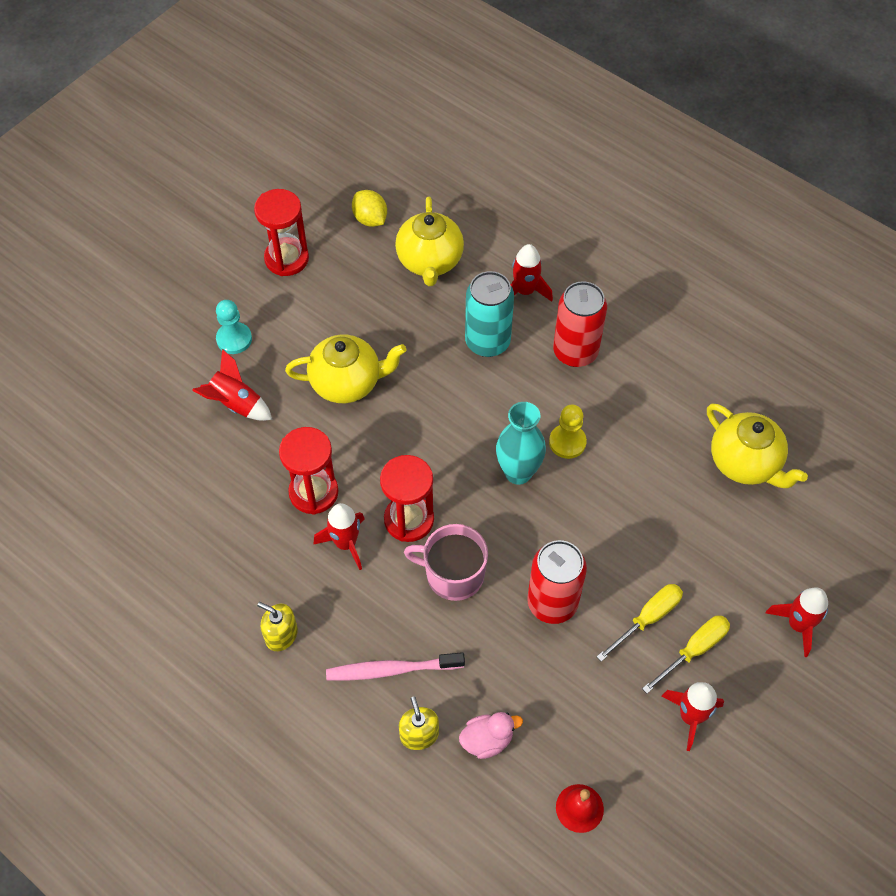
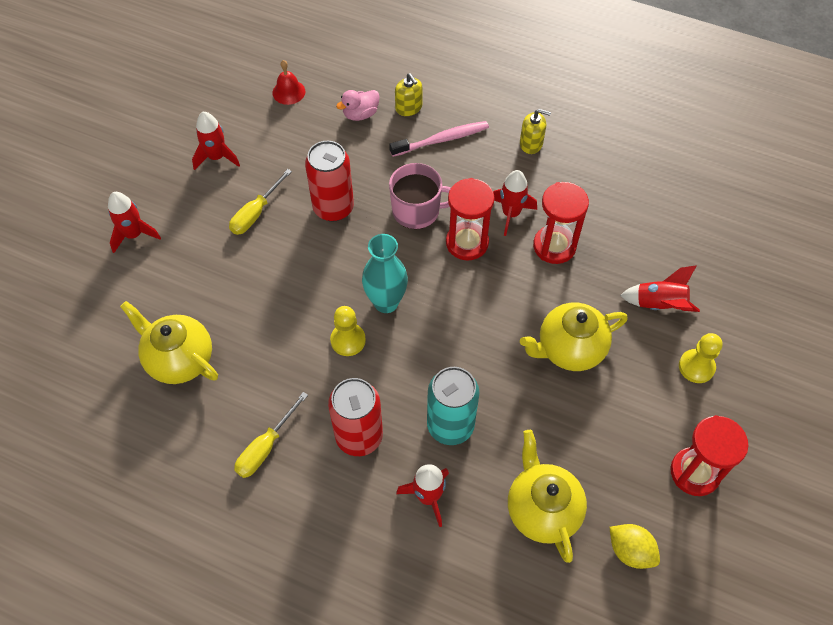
camera: 165 degrees right, 0 degrees up
turquoise pawn [216,300,252,354] -> yellow pawn [679,333,723,383]
yellow screwdriver [642,616,730,693] -> yellow screwdriver moved to [234,392,308,478]

